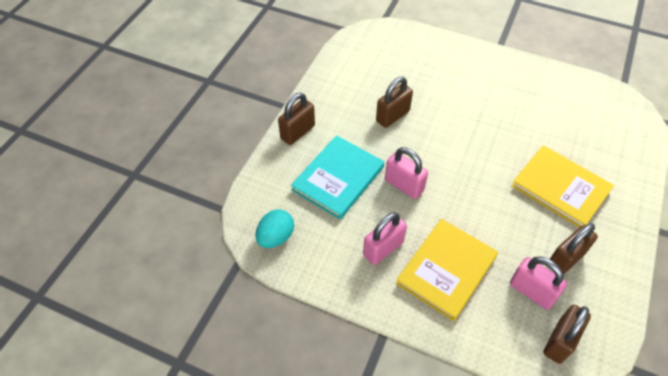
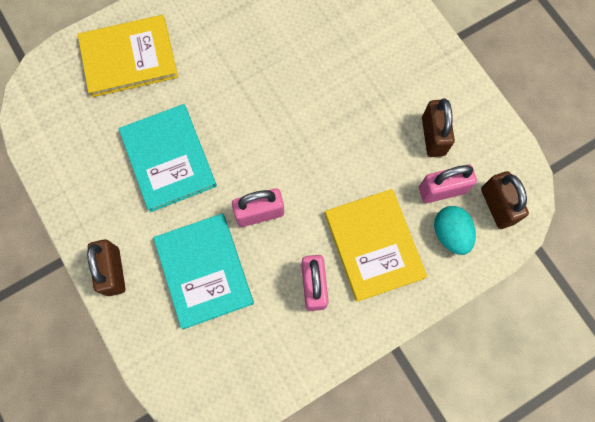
camera: 55 degrees left, 20 degrees up
turquoise egg [256,209,294,248] -> turquoise egg moved to [434,206,476,255]
brown padlock [376,77,413,128] -> turquoise book [119,104,217,212]
yellow book [511,145,614,227] -> yellow book moved to [78,15,178,97]

